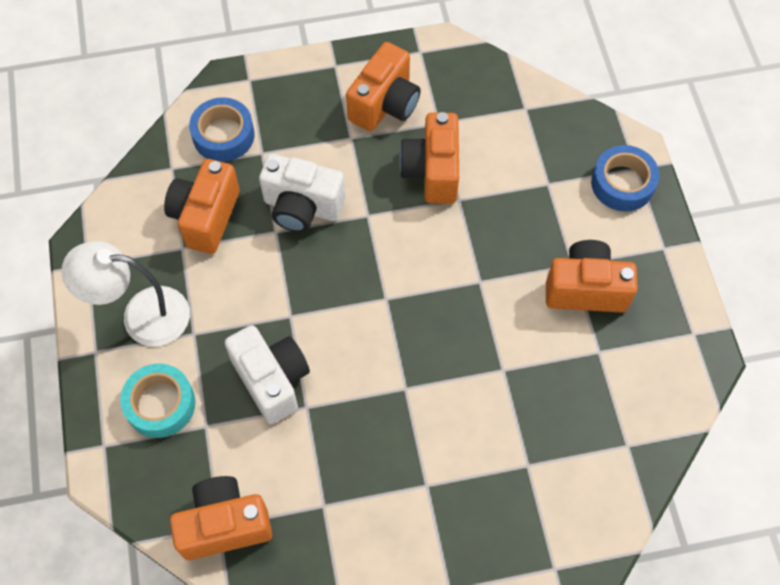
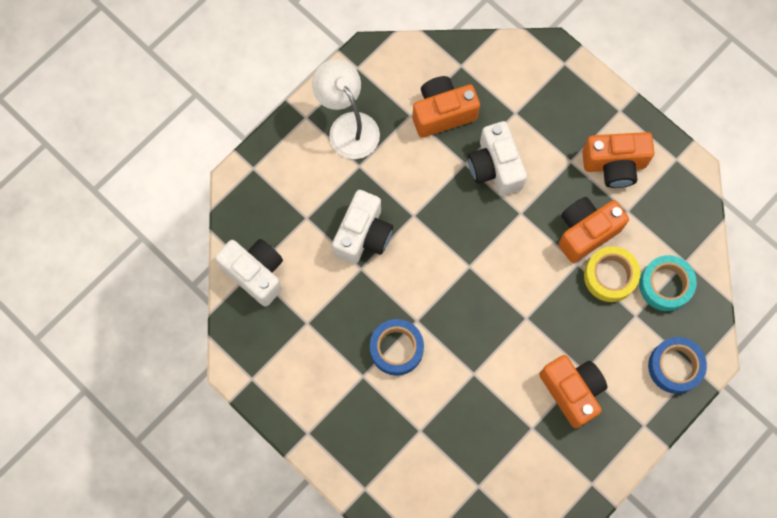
camera: 55 degrees right, 10 degrees up
turquoise tape [120,364,195,438] -> turquoise tape moved to [639,255,697,311]
orange camera [170,476,272,560] -> white camera [215,239,283,307]
blue tape [189,97,255,162] -> blue tape moved to [370,319,424,376]
none -> yellow tape [584,246,640,302]

